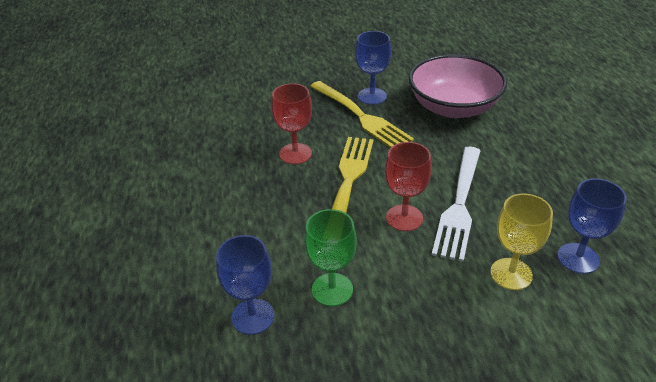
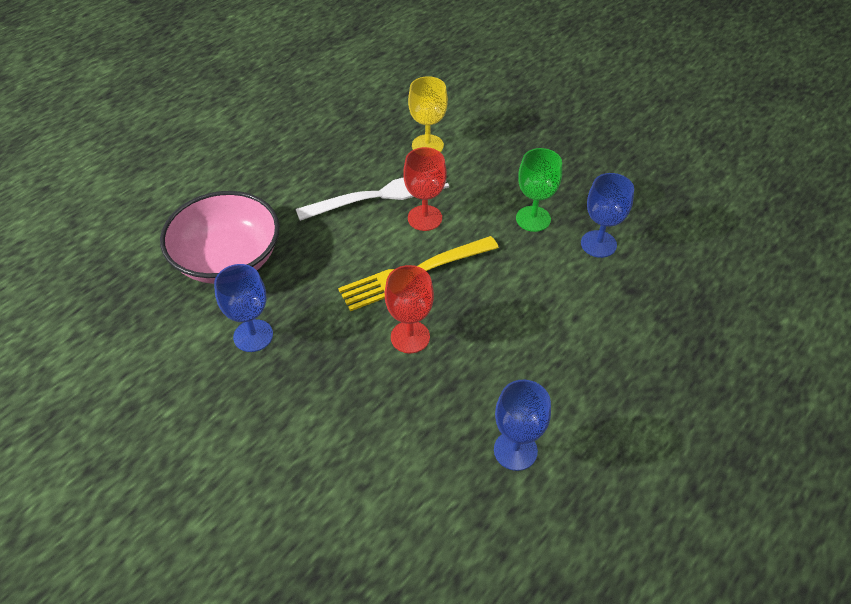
camera: 130 degrees left, 10 degrees up
yellow fork [310,81,414,148] -> none
blue goblet [557,178,627,274] -> blue goblet moved to [494,380,551,471]

